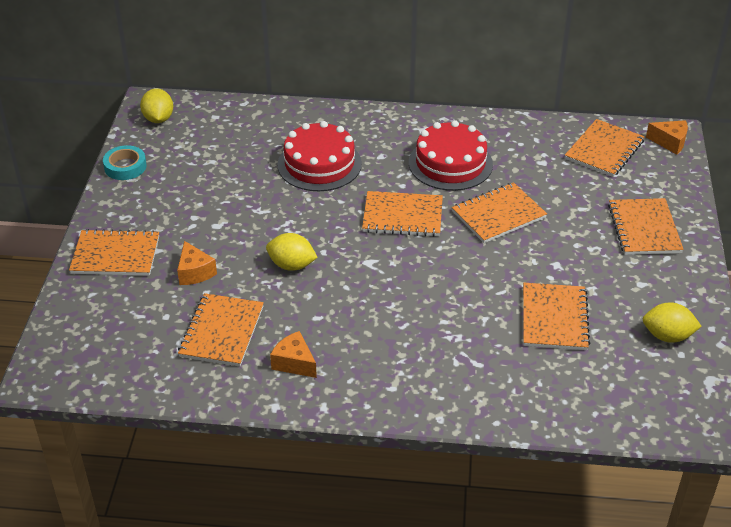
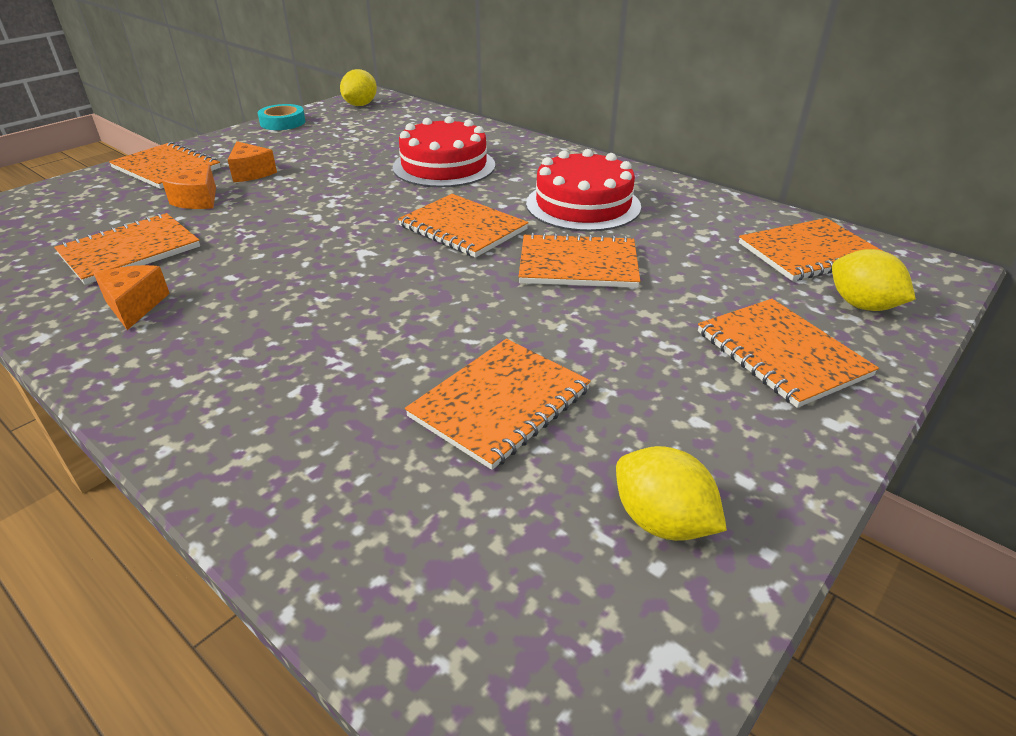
camera: 35 degrees right, 5 degrees down
yellow lemon [266,233,318,271] -> yellow lemon moved to [832,249,916,311]
orange notebook [608,198,684,255] -> orange notebook turned 60 degrees counterclockwise [698,299,879,408]
orange cheese [646,120,688,155] -> orange cheese moved to [227,141,277,182]

